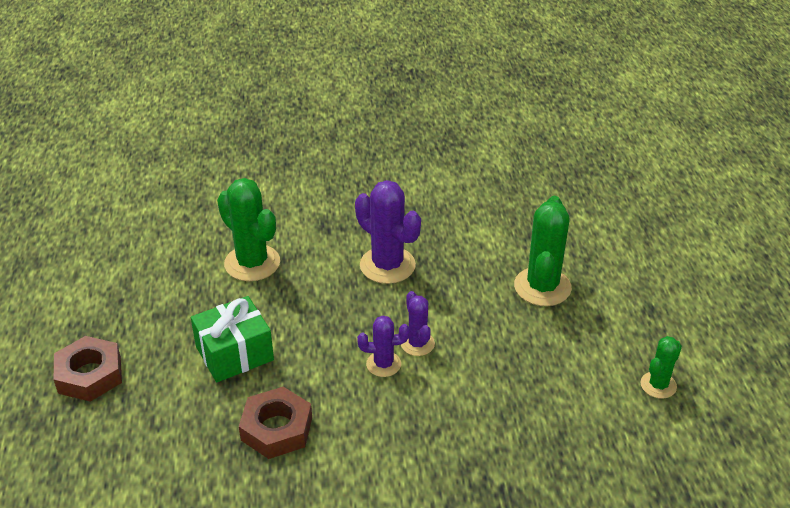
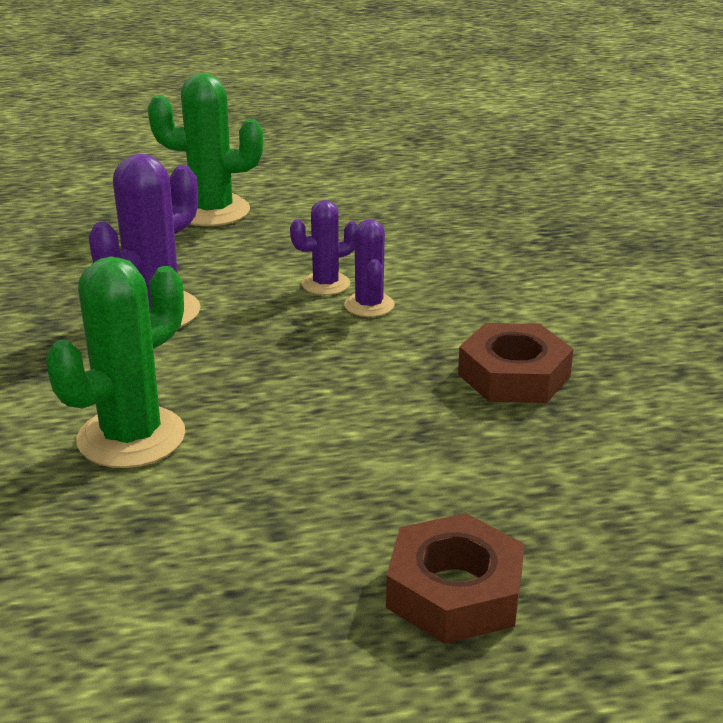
camera: 95 degrees left, 10 degrees down
green gift [191,296,274,382] -> none
green cactus [641,336,682,399] -> none

